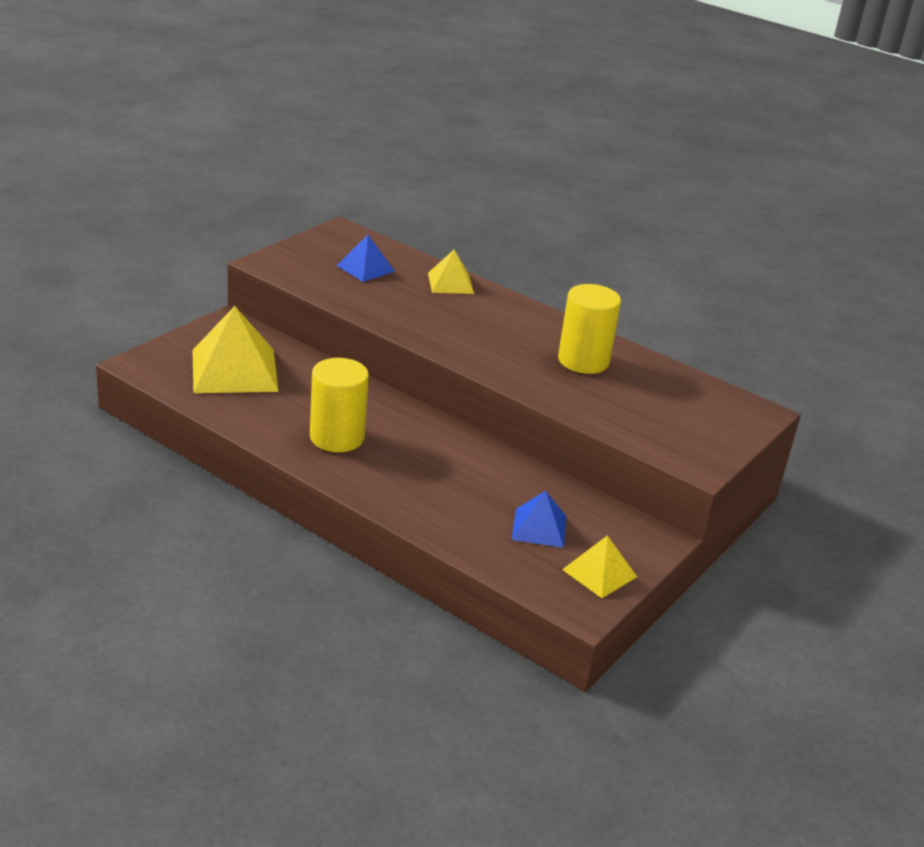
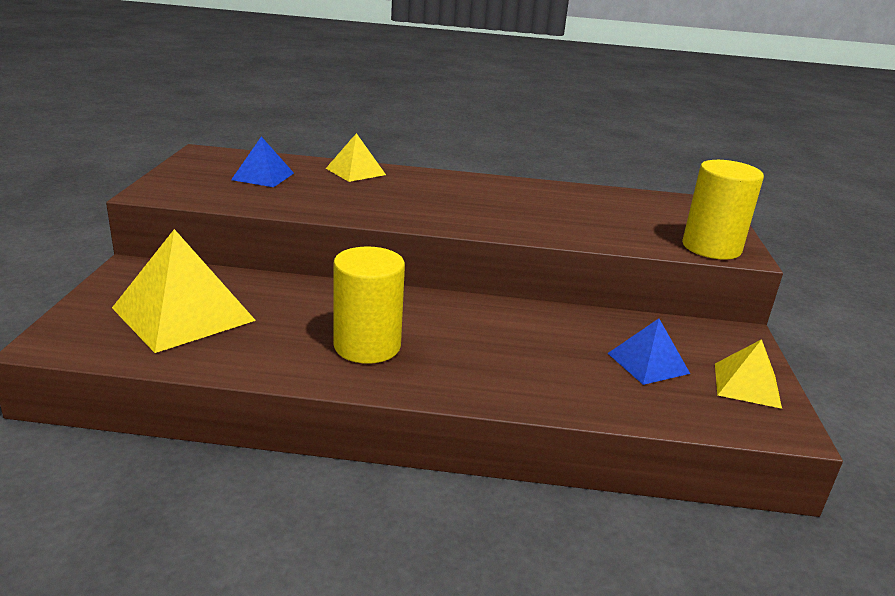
camera: 30 degrees left, 5 degrees down
yellow cylinder [558,284,621,374] -> yellow cylinder moved to [682,160,764,260]

